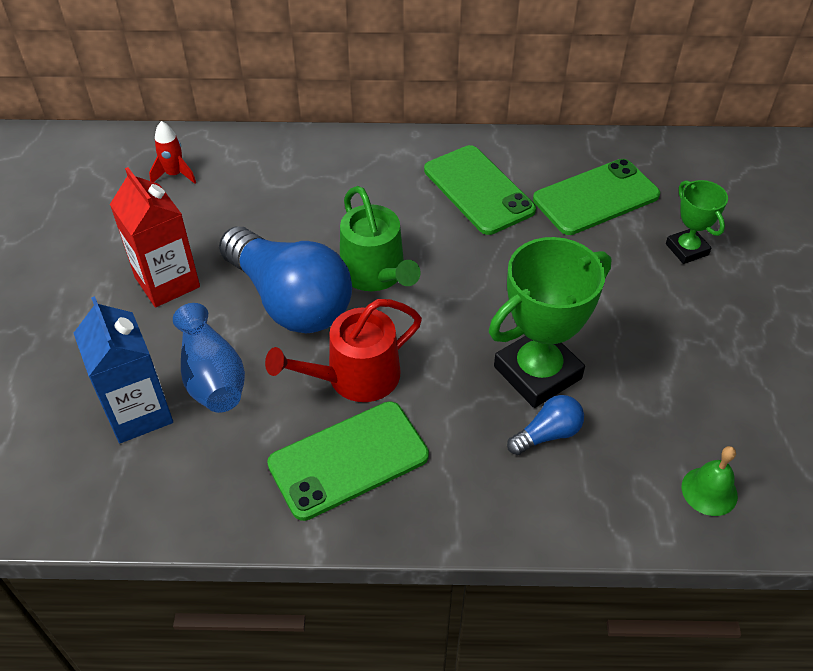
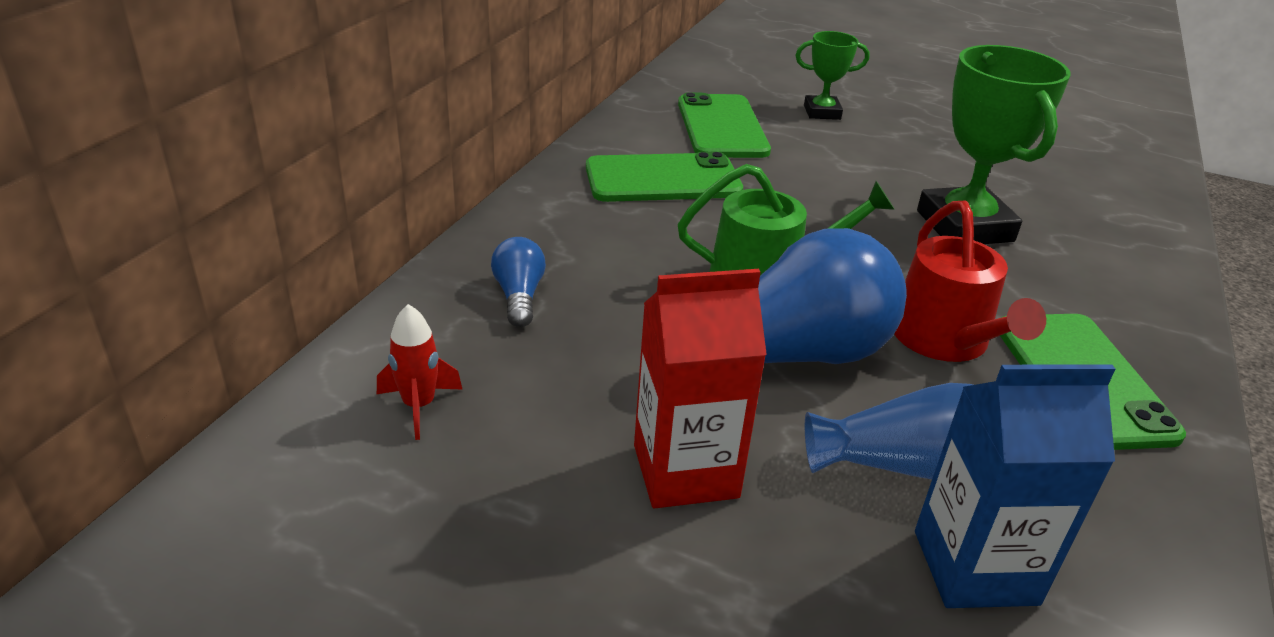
camera: 70 degrees left, 15 degrees down
blue light bulb [507,395,584,455] -> blue light bulb moved to [491,237,546,327]
green bell [682,446,738,516] -> none

